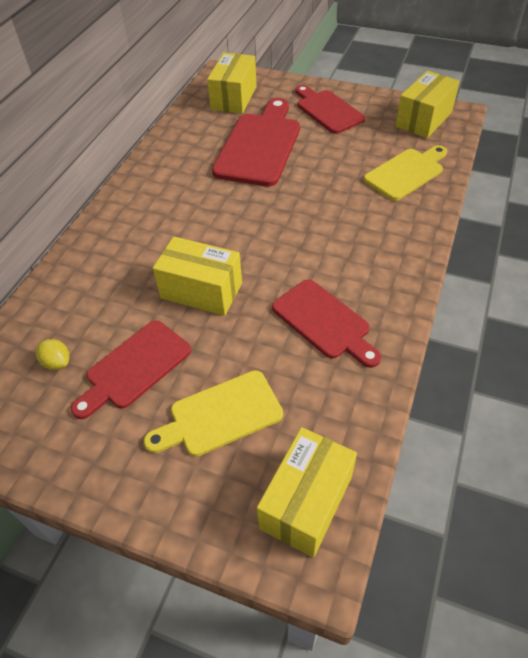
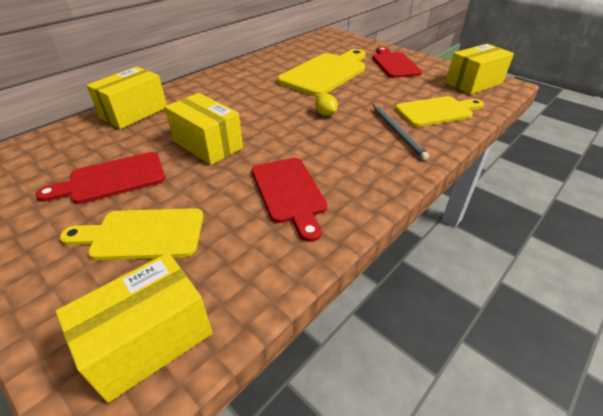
camera: 20 degrees right, 10 degrees down
yellow lemon [36,339,70,370] -> yellow lemon moved to [315,93,338,116]
yellow box [207,53,257,114] -> yellow box moved to [86,67,167,129]
red cutting board [212,98,300,187] -> yellow cutting board [277,49,365,96]
none -> grey pencil [373,104,429,160]

